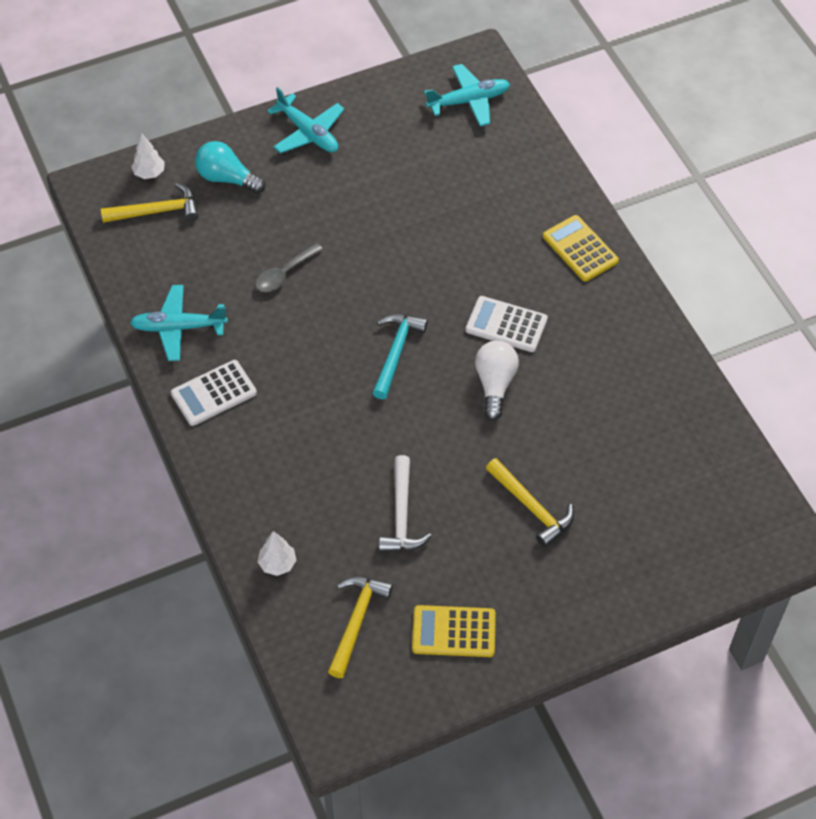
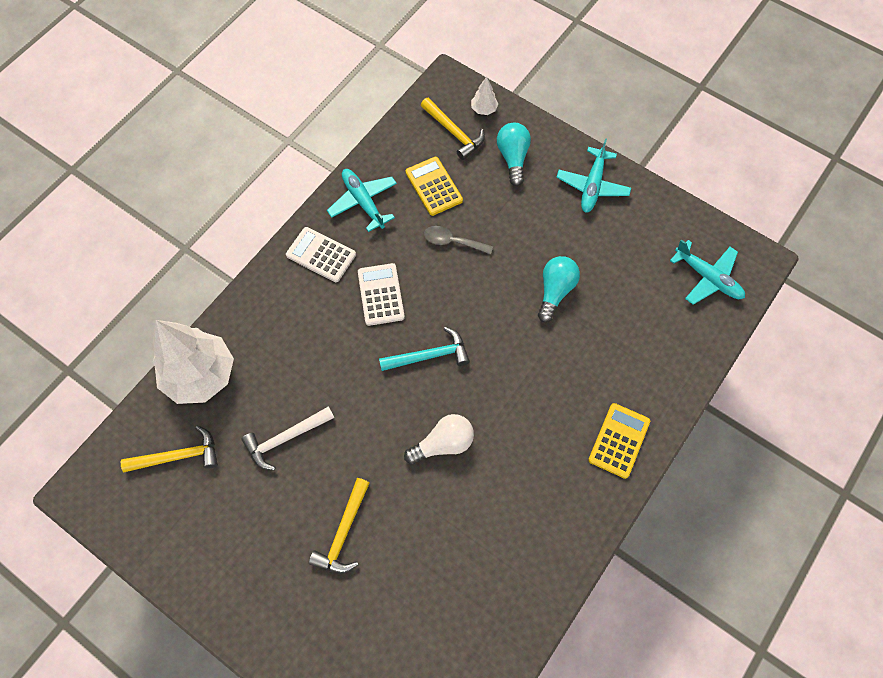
camera: 60 degrees right, 10 degrees up
white tree [258,531,296,576] -> white tree [153,320,234,404], size x2.45
yellow calculator [412,605,496,657] -> yellow calculator moved to [405,157,463,216]
white calculator [466,296,548,352] -> white calculator moved to [358,263,405,326]
none -> turquoise light bulb [538,256,580,322]

